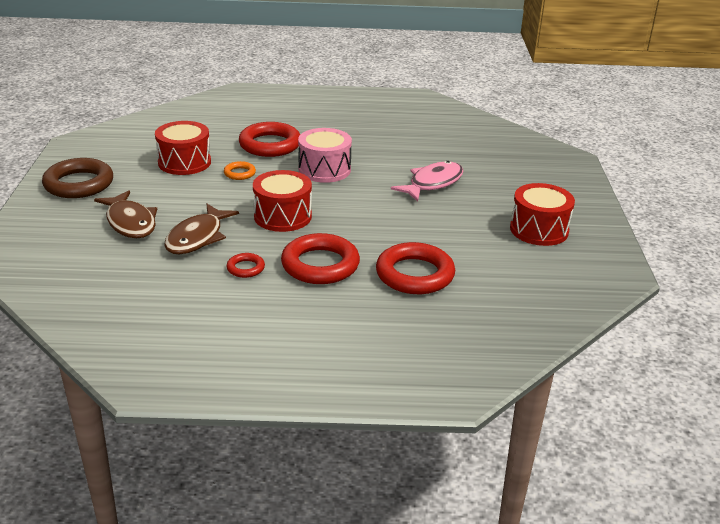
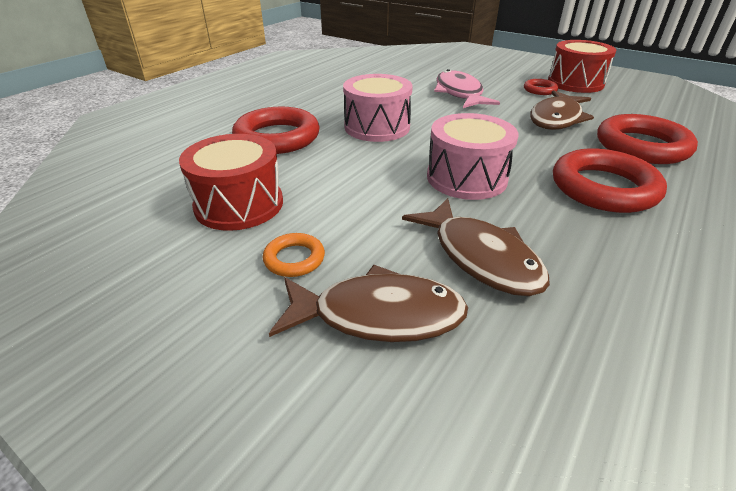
camera: 55 degrees left, 5 degrees up
brown ring [42,158,113,198] -> none
orange ring [224,161,256,180] -> orange ring moved to [263,233,325,277]
red ring [227,253,265,278] -> red ring moved to [524,79,558,95]
red drum [253,170,312,232] -> pink drum [427,113,518,200]
none -> brown fish [530,90,594,130]

